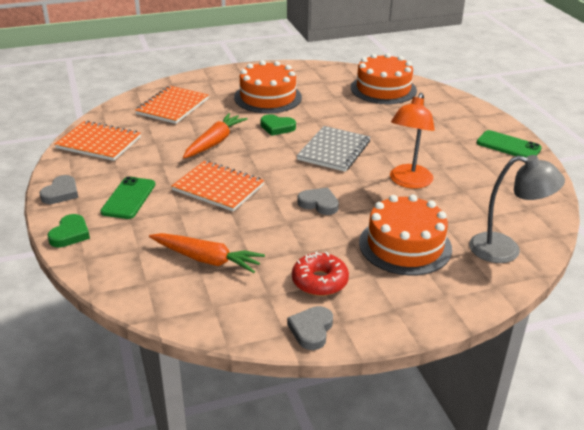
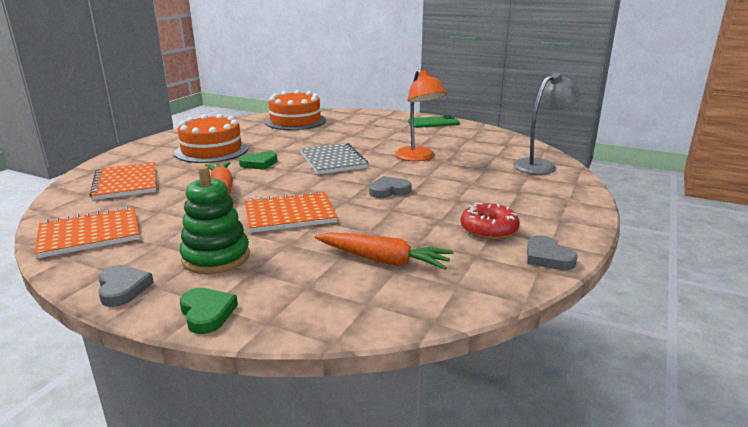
camera: 45 degrees left, 10 degrees down
green phone [100,176,155,219] -> green stacking toy [179,166,250,274]
orange carrot [149,233,265,273] -> orange carrot turned 45 degrees clockwise [315,232,453,270]
orange cake [359,194,452,276] -> none

